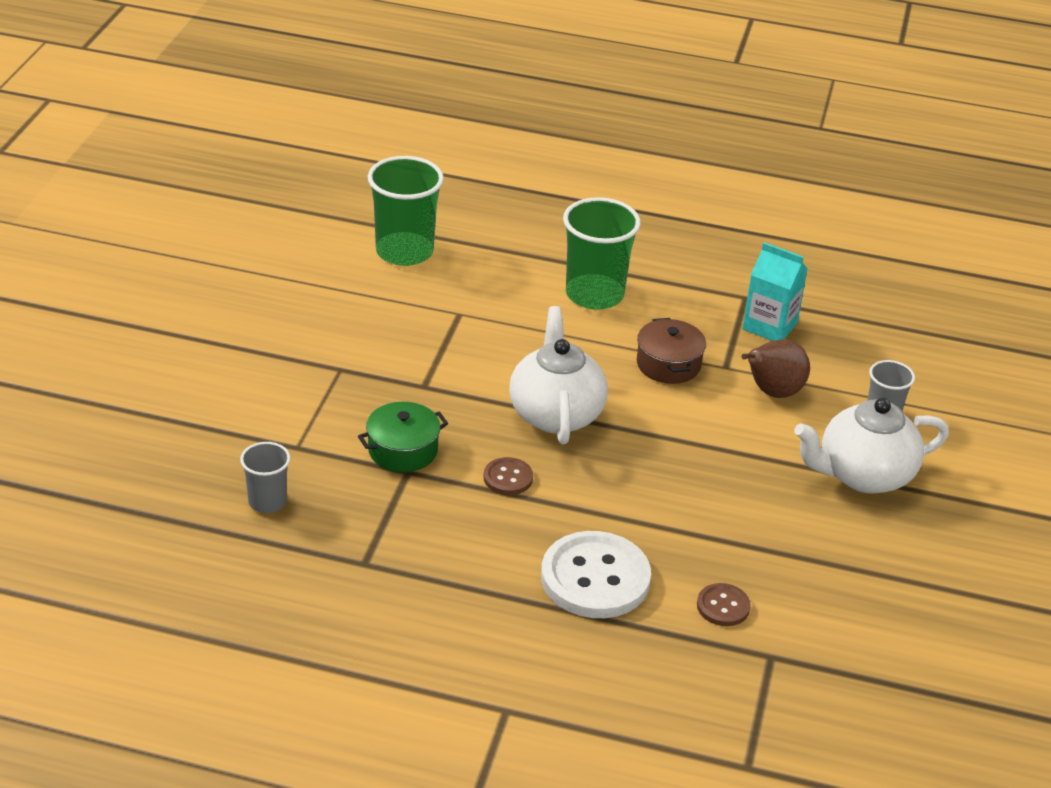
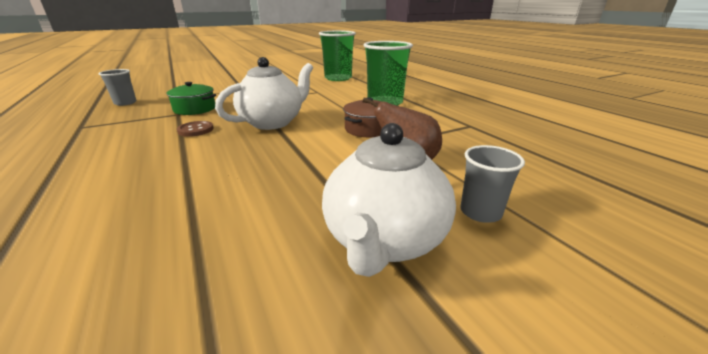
camera: 50 degrees right, 10 degrees down
white button [541,531,651,618] -> none
brown button [697,583,751,626] -> none
turquoise carton [742,242,808,341] -> none
white teapot [794,398,949,494] -> white teapot turned 105 degrees counterclockwise [322,123,456,277]

